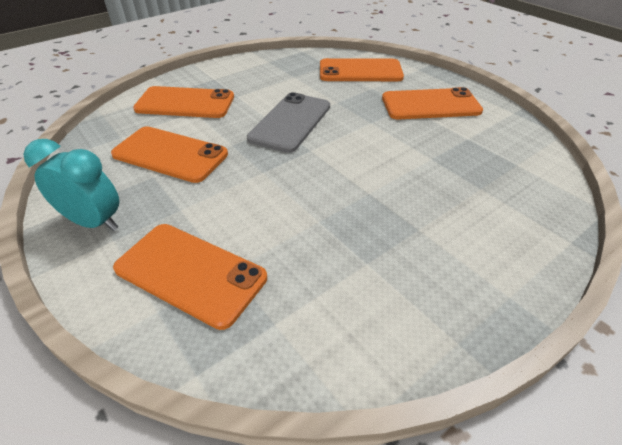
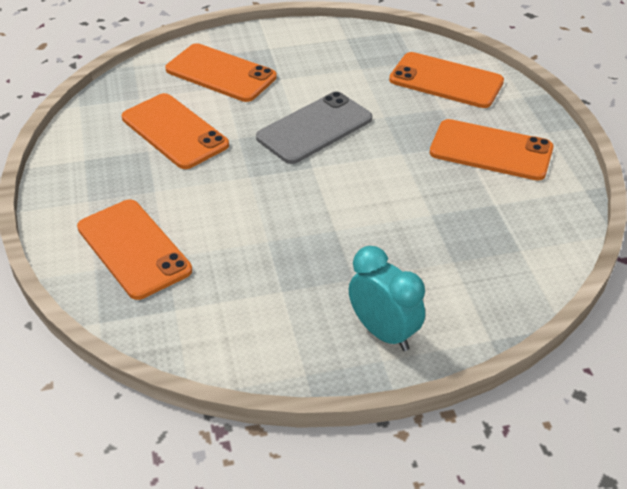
camera: 25 degrees right, 0 degrees up
turquoise clock [23,139,119,231] -> turquoise clock moved to [349,246,425,351]

